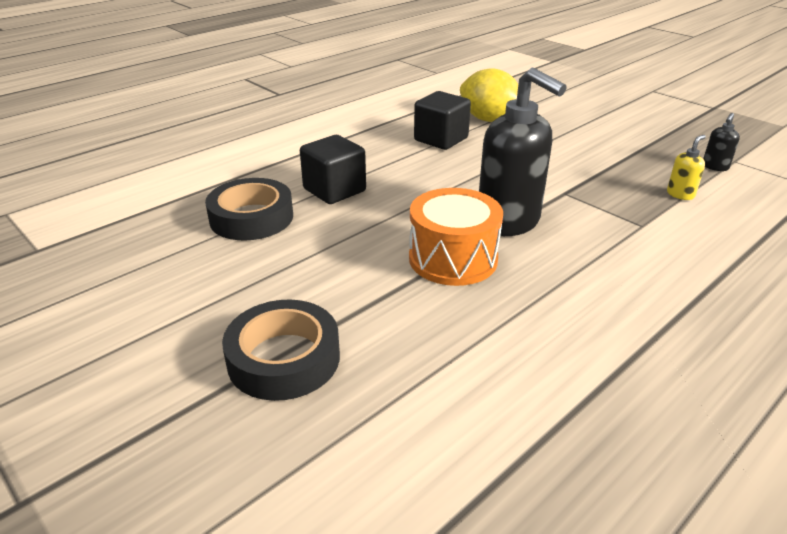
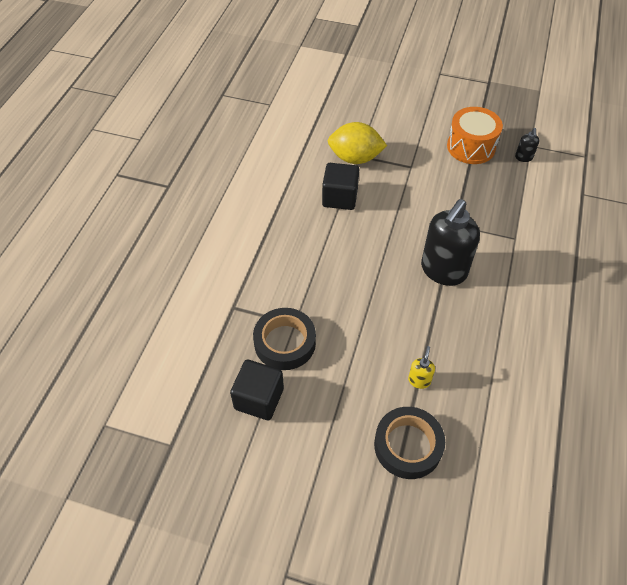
camera: 30 degrees left, 20 degrees up
black cube [300,135,366,204] -> black cube moved to [230,360,284,420]
orange drum [409,188,503,286] -> orange drum moved to [447,107,503,164]
black soap dispenser [479,68,567,236] -> black soap dispenser turned 105 degrees clockwise [421,199,480,286]
yellow soap dispenser [667,135,706,200] -> yellow soap dispenser moved to [408,346,435,389]

